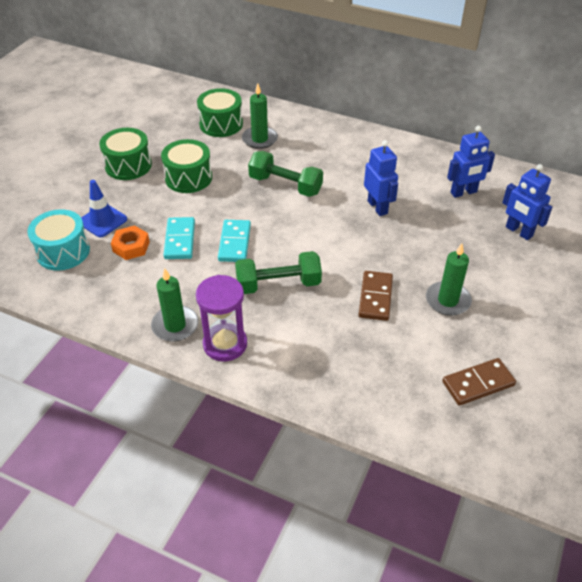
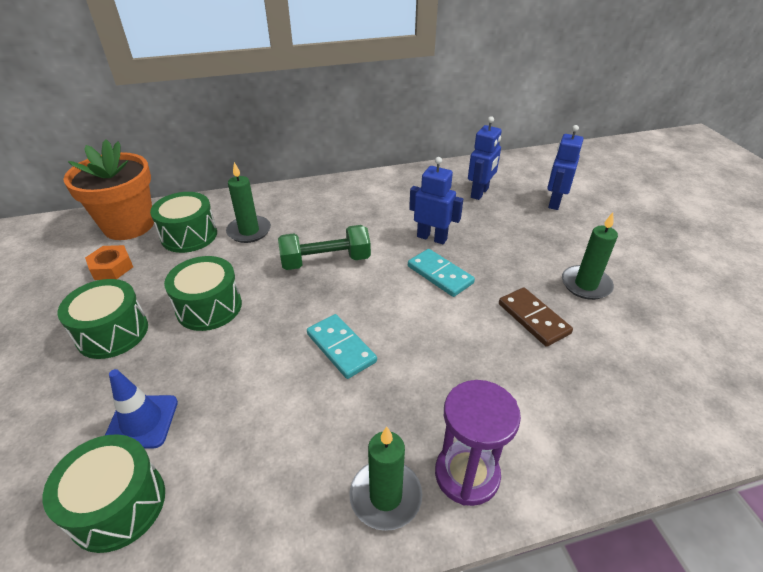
camera: 40 degrees left, 5 degrees down
turquoise drum [27,209,90,271] -> green drum [43,434,165,553]
orange nut [111,225,150,260] -> orange nut moved to [85,245,133,280]
turquoise domino [163,217,195,259] -> turquoise domino moved to [408,249,475,297]
green dumbbell [235,251,322,294] -> none
brown domino [442,358,516,406] -> none
blue robot [502,164,553,240] -> blue robot turned 105 degrees clockwise [547,125,583,210]
none -> orange flower pot [63,139,154,240]

